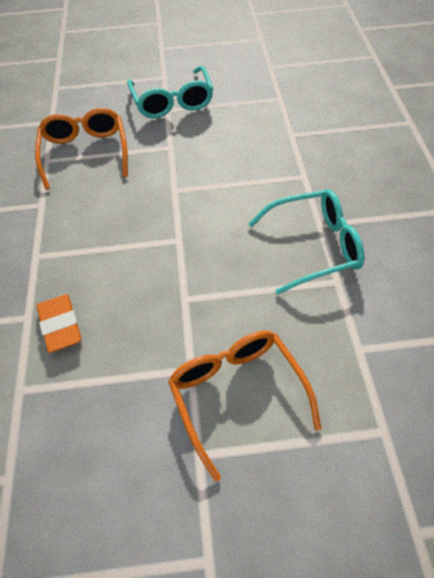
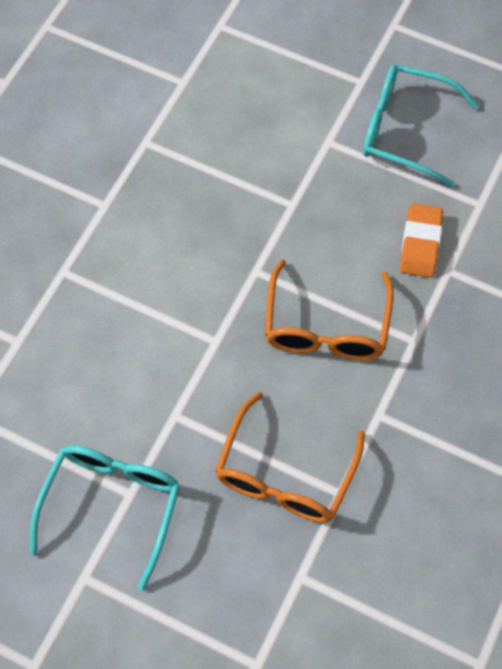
camera: 150 degrees left, 10 degrees up
orange glasses [168,330,322,482] -> orange glasses moved to [265,259,394,361]
turquoise glasses [248,189,364,295] -> turquoise glasses moved to [363,65,478,187]

